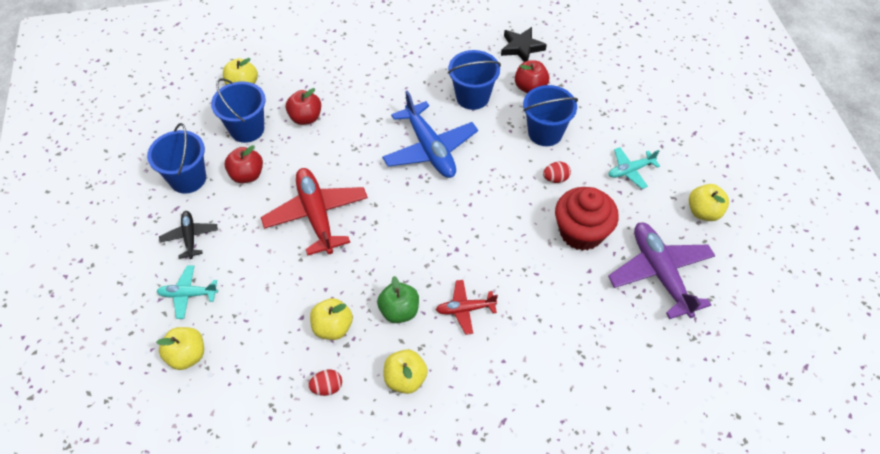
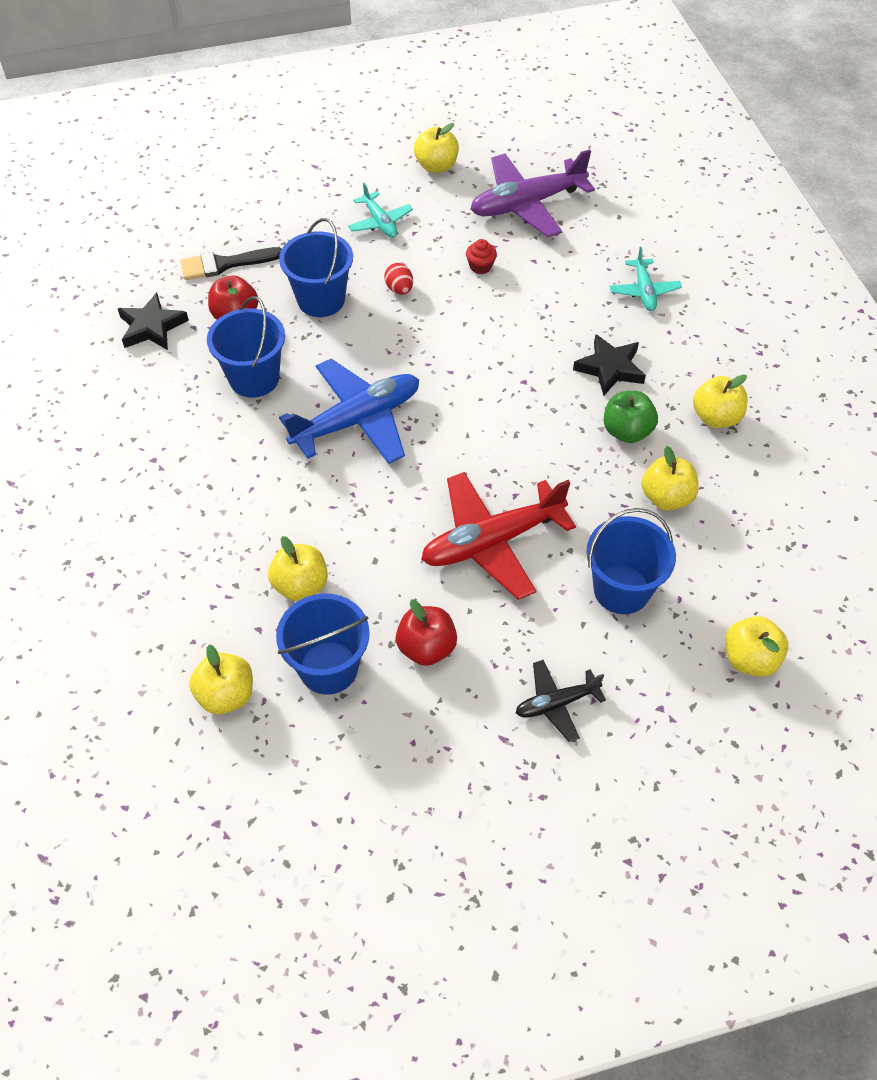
camera: 95 degrees left, 0 degrees up
blue bucket [147,123,206,194] -> blue bucket moved to [586,508,676,614]
turquoise plane [156,266,218,319] -> turquoise plane moved to [609,247,682,311]
red apple [286,88,321,125] -> yellow apple [268,536,328,601]
red egg [309,370,342,396] -> none
red plane [436,280,498,335] -> black star [573,334,646,396]
red cupcake [555,187,619,251] -> red cupcake [466,239,497,274], size x0.41
none -> black brush [180,247,282,280]

